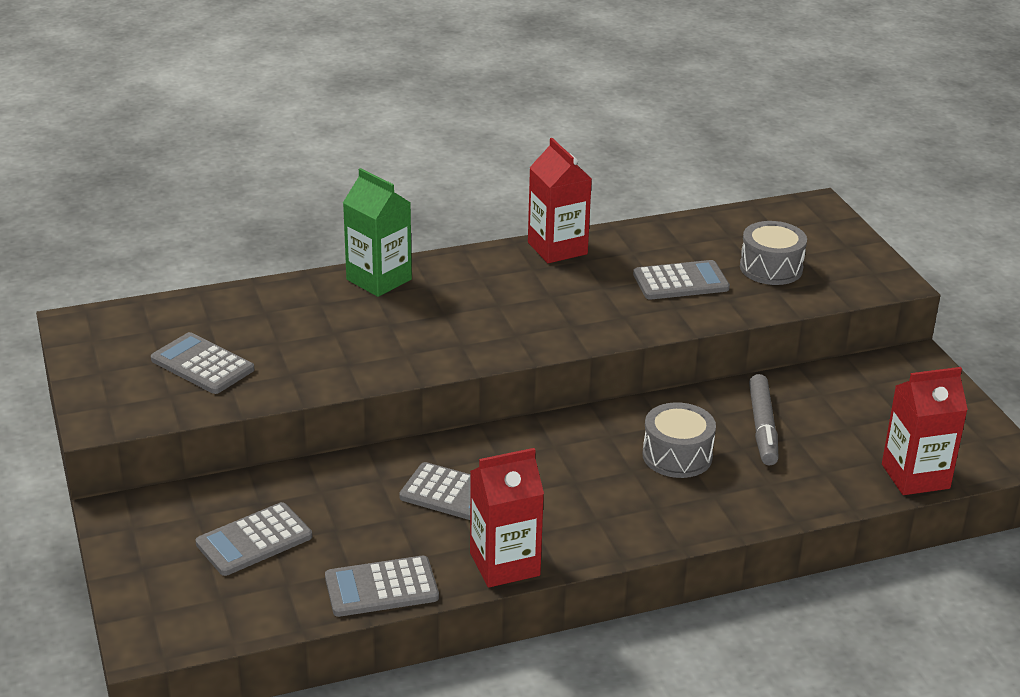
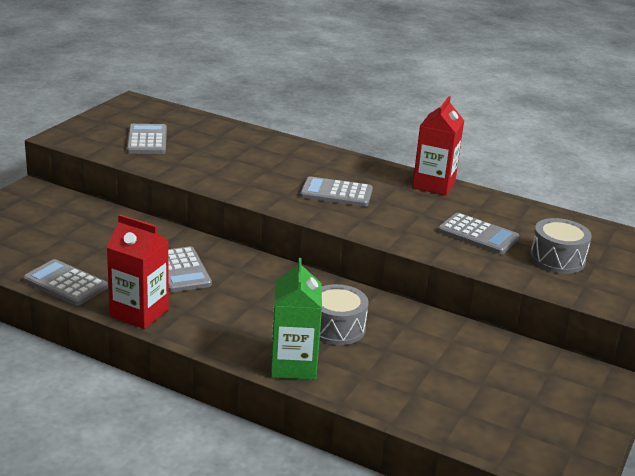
camera: 45 degrees right, 5 degrees down
grey calculator [196,502,312,576] -> grey calculator moved to [300,176,373,207]
green carton [343,168,412,297] -> green carton moved to [271,258,322,380]
grey marker [749,374,779,465] -> none
red carton [882,367,968,495] -> none

